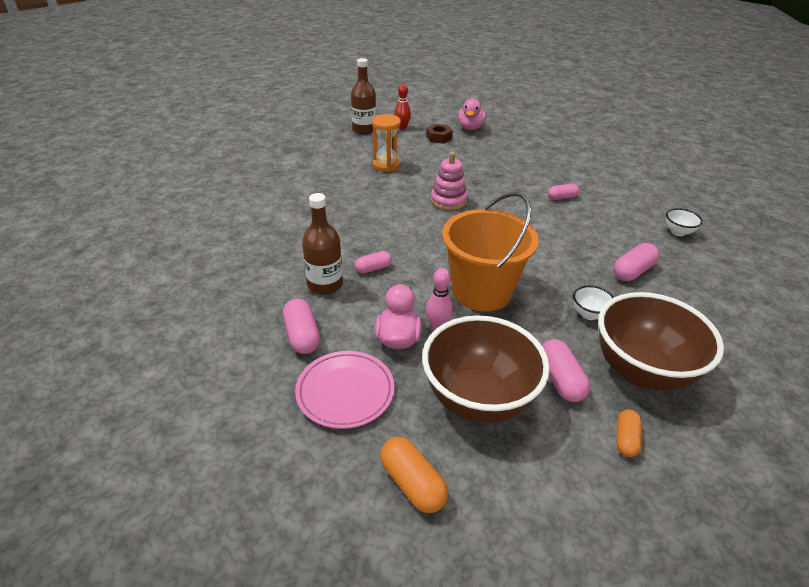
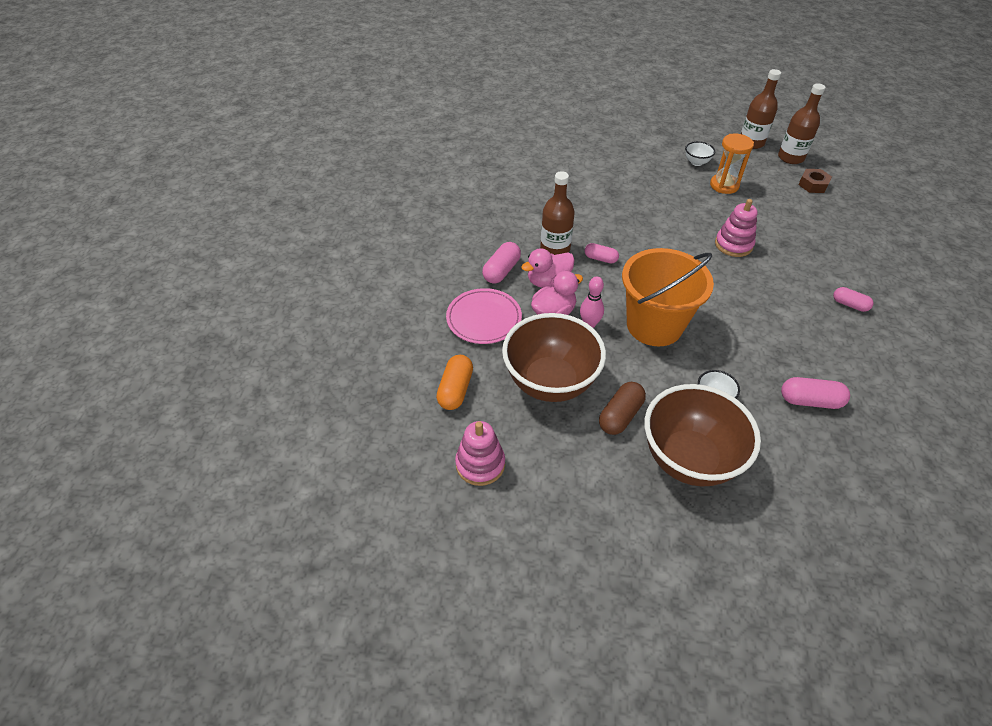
camera: 50 degrees right, 10 degrees up
red bowling pin [394,83,411,129] -> brown bottle [778,83,825,164]
pink duck [458,98,486,130] -> pink duck moved to [521,248,575,288]
pink capsule [542,339,590,402] -> brown capsule [599,382,646,435]
orange capsule [616,409,642,457] -> none
white bowl [666,208,703,236] -> white bowl moved to [685,141,715,166]
none -> pink stacking toy [455,421,505,486]

